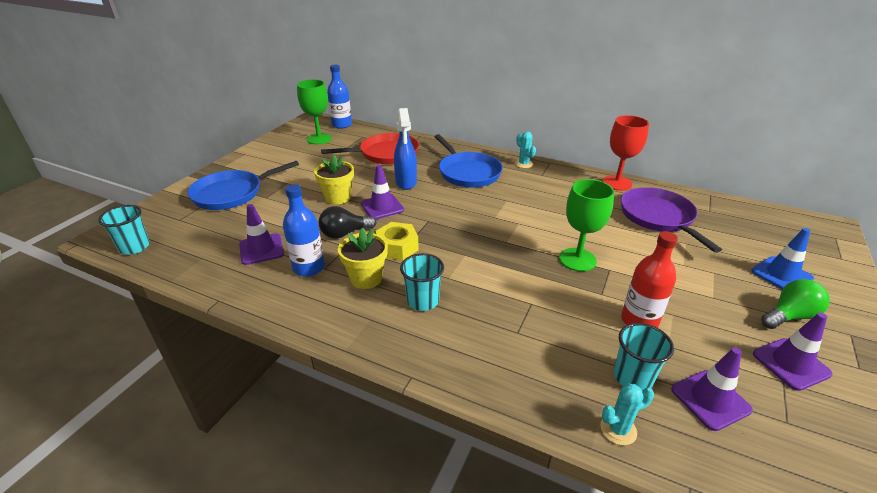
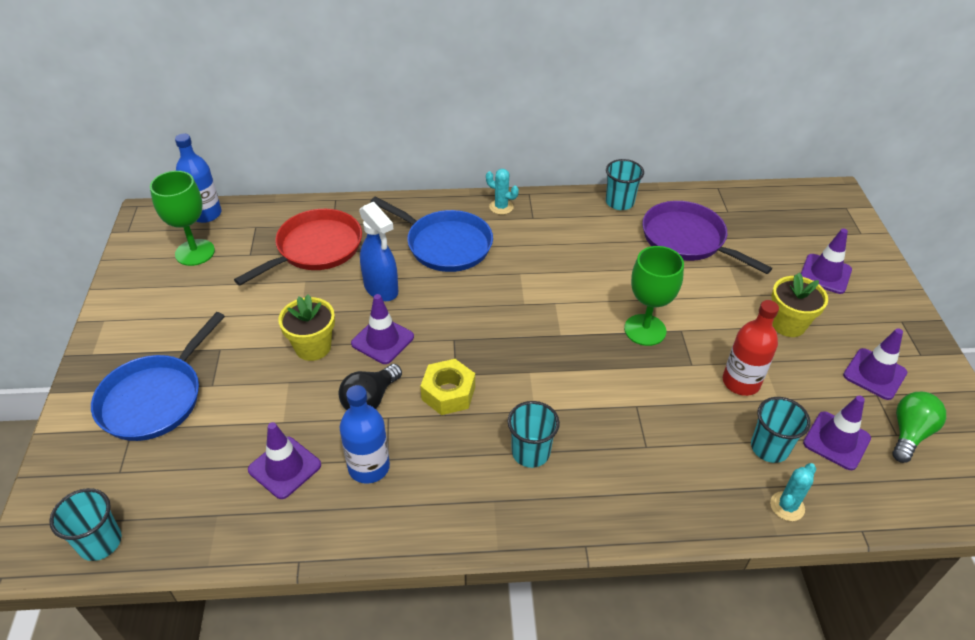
camera: 30 degrees left, 10 degrees up
yellow flower pot [338,227,388,289] -> yellow flower pot moved to [772,273,828,337]
red goblet [602,115,649,191] -> turquoise cup [606,159,644,210]
blue traffic cone [751,228,814,289] -> purple traffic cone [801,229,852,294]
green light bulb [761,279,830,329] -> green light bulb moved to [892,392,946,463]

